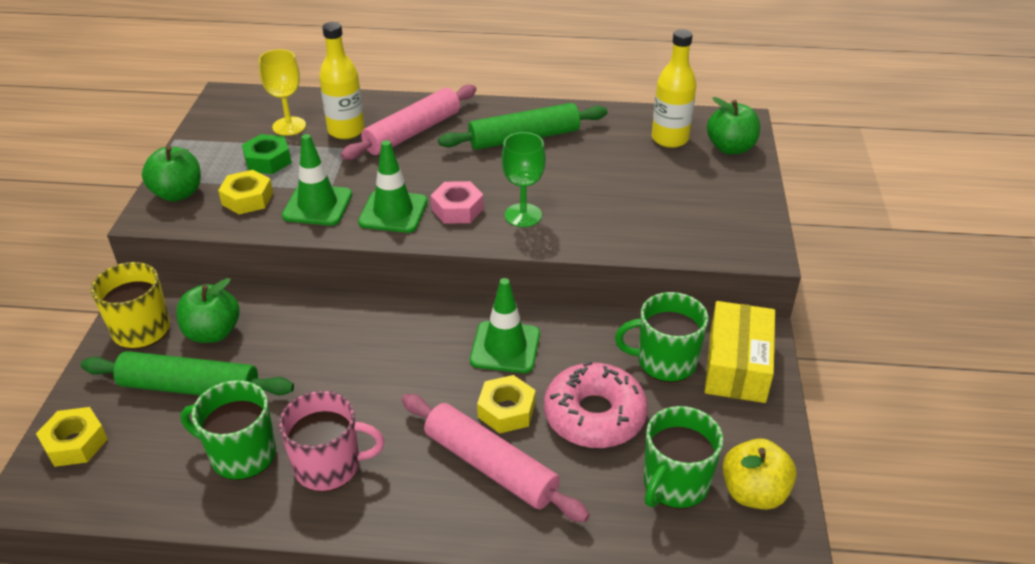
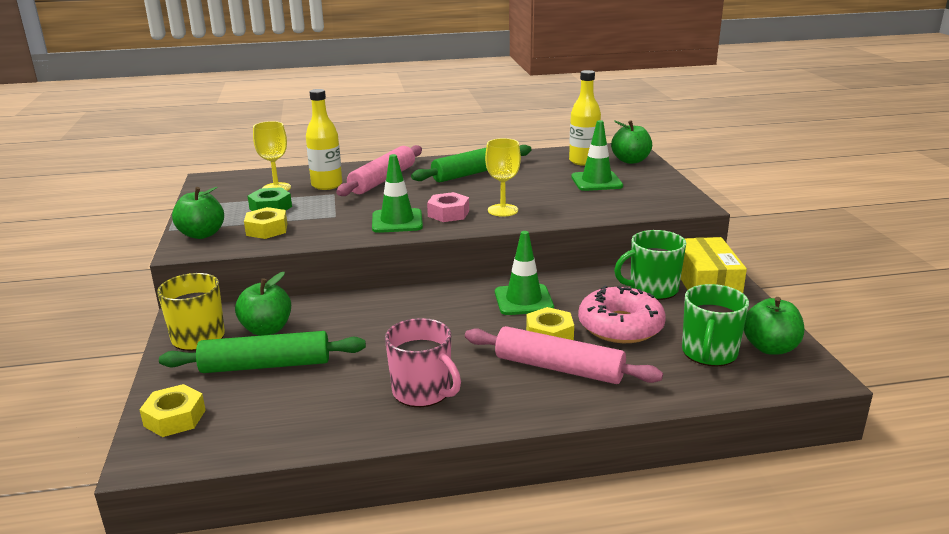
camera: 15 degrees left, 15 degrees down
green mug [180,380,276,480] -> none
pink mug [279,391,385,492] -> pink mug turned 60 degrees clockwise [385,318,461,407]
green traffic cone [282,134,352,226] -> green traffic cone moved to [571,120,623,191]
green goblet [501,132,546,227] -> yellow goblet [485,138,521,217]
yellow apple [722,438,797,510] -> green apple [744,297,804,355]

